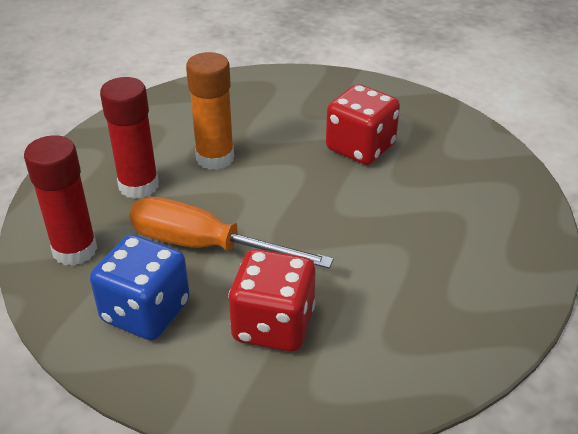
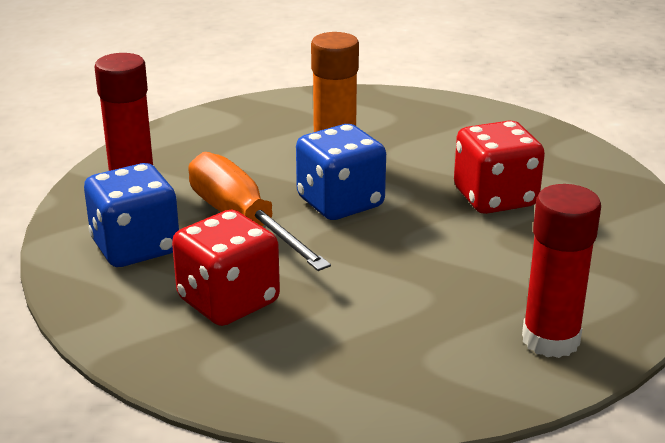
camera: 35 degrees right, 10 degrees down
red glue stick [100,77,159,199] -> red glue stick moved to [522,184,601,358]
none -> blue dice [296,124,386,220]

